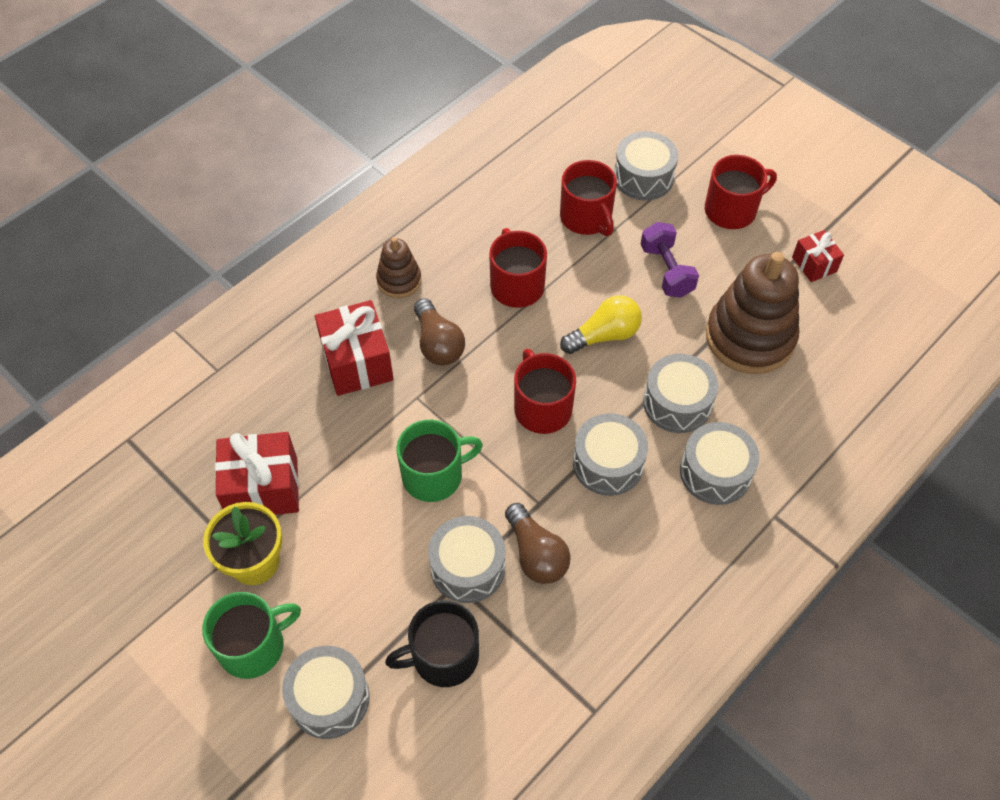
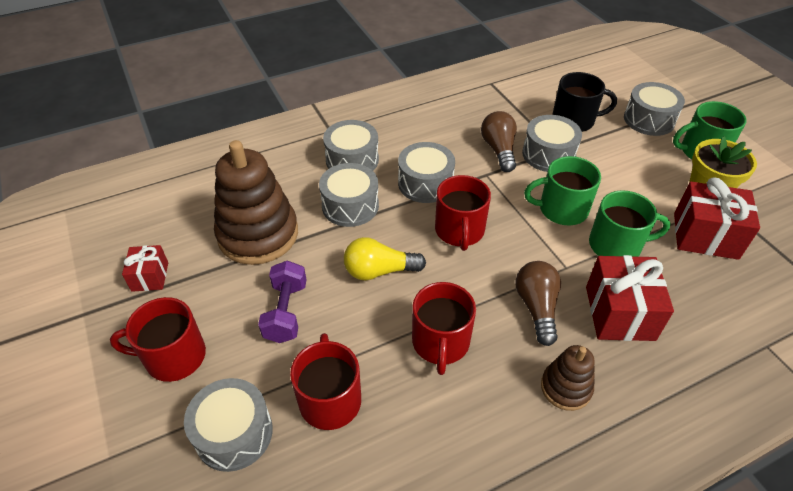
camera: 160 degrees left, 10 degrees down
none -> green mug [589,190,671,257]

